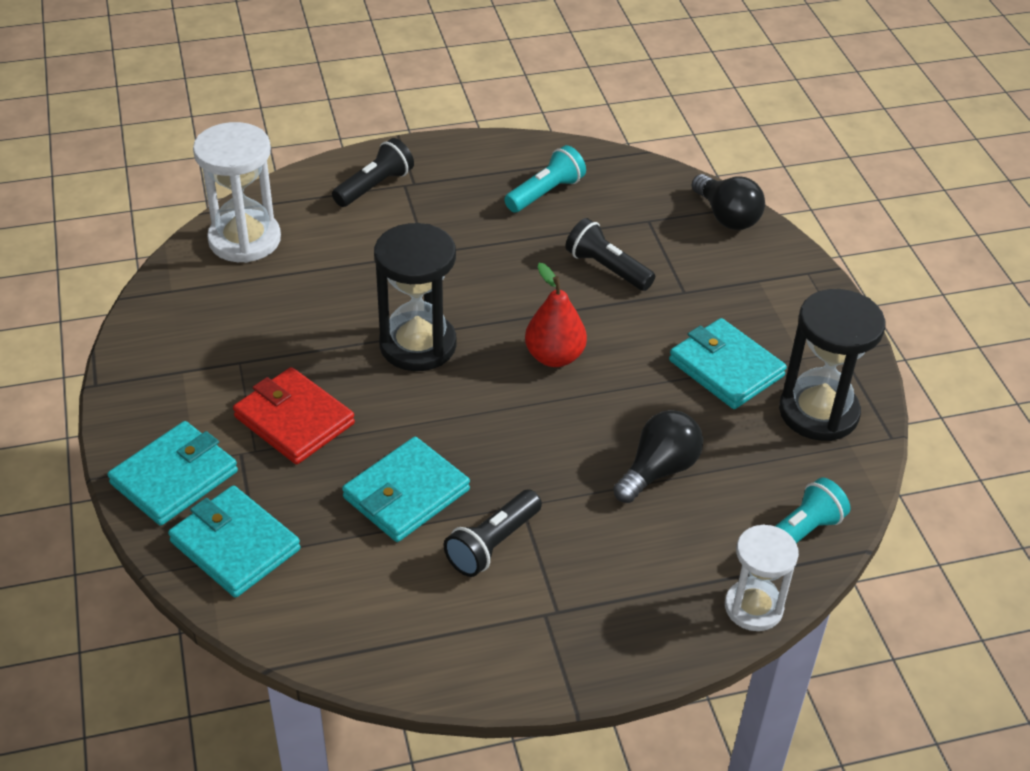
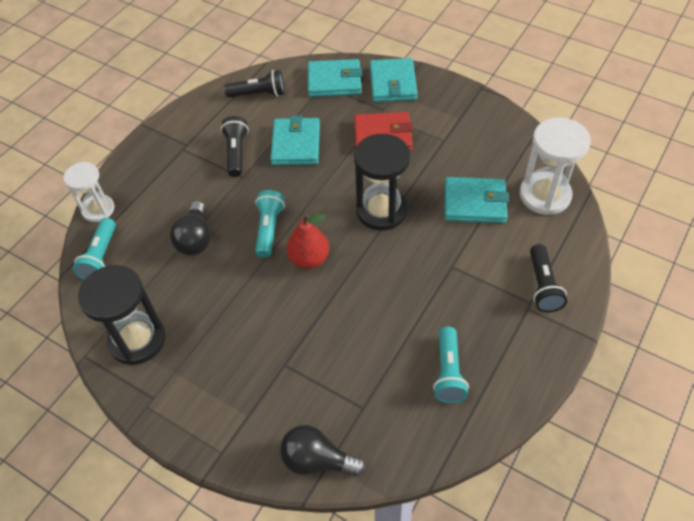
camera: 140 degrees right, 10 degrees up
black flashlight [565,218,655,291] -> black flashlight moved to [224,70,284,97]
turquoise wallet [669,318,787,409] -> turquoise wallet moved to [445,177,509,223]
none -> turquoise flashlight [255,190,285,258]

